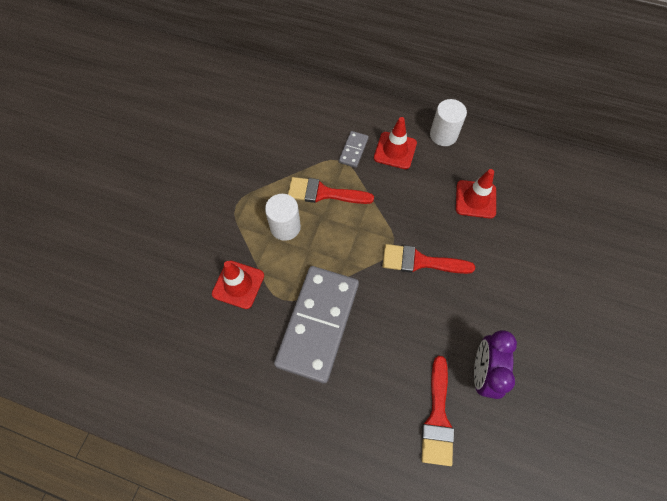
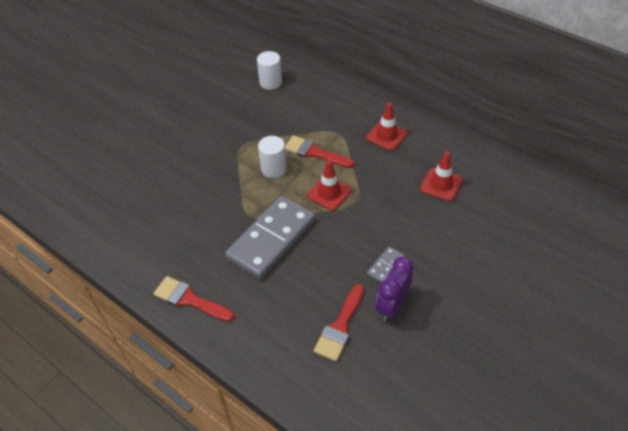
camera: 20 degrees right, 15 degrees down
red traffic cone [212,261,264,309] -> red traffic cone moved to [307,160,352,211]
grey domino [339,131,369,168] -> grey domino moved to [367,247,405,283]
red brush [382,244,475,274] -> red brush moved to [153,276,234,322]
white cylinder [430,99,467,146] -> white cylinder moved to [257,51,282,90]

